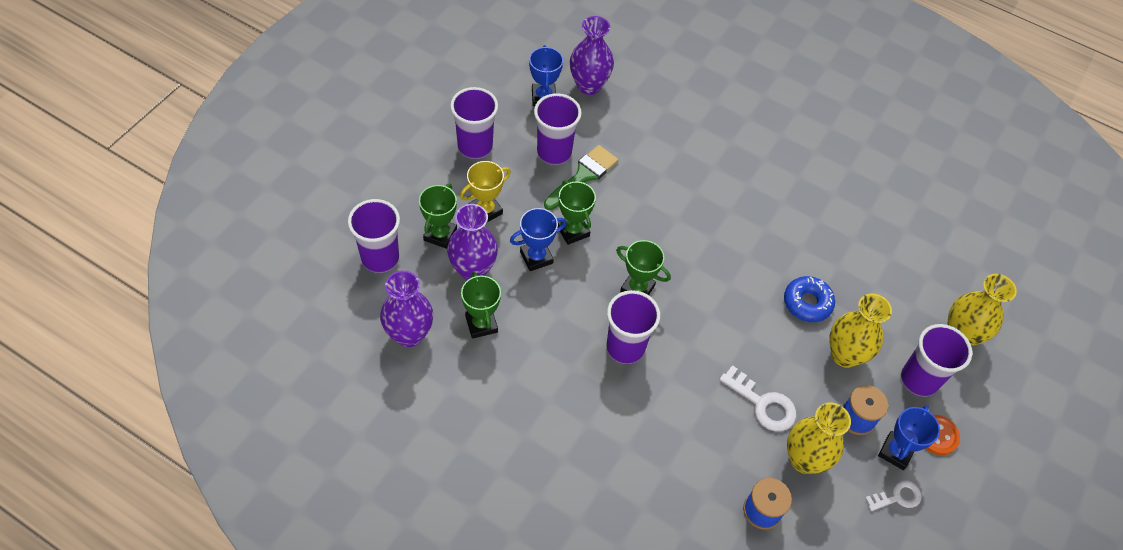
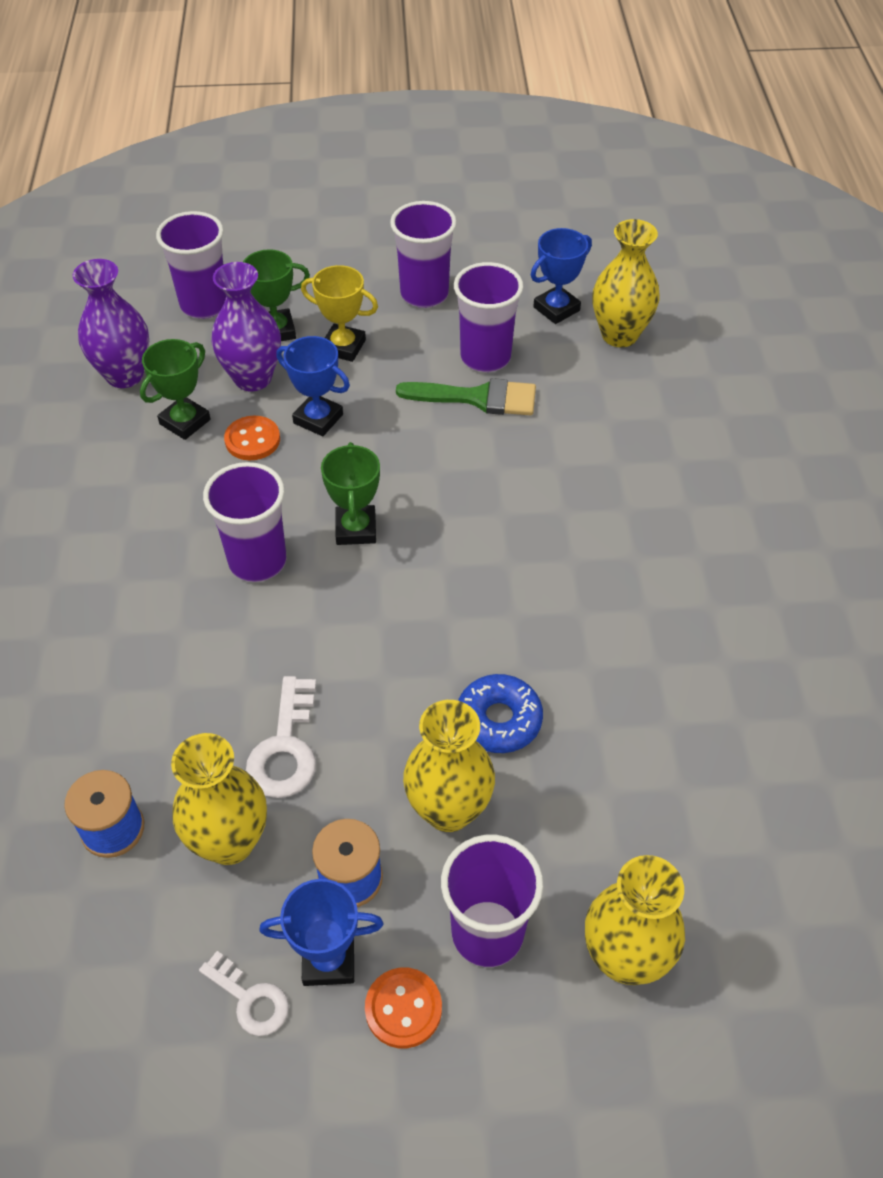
camera: 60 degrees right, 5 degrees down
green trophy [558,180,596,245] -> none
purple vase [570,16,614,95] -> yellow vase [592,219,660,347]
none -> orange button [224,416,280,460]

